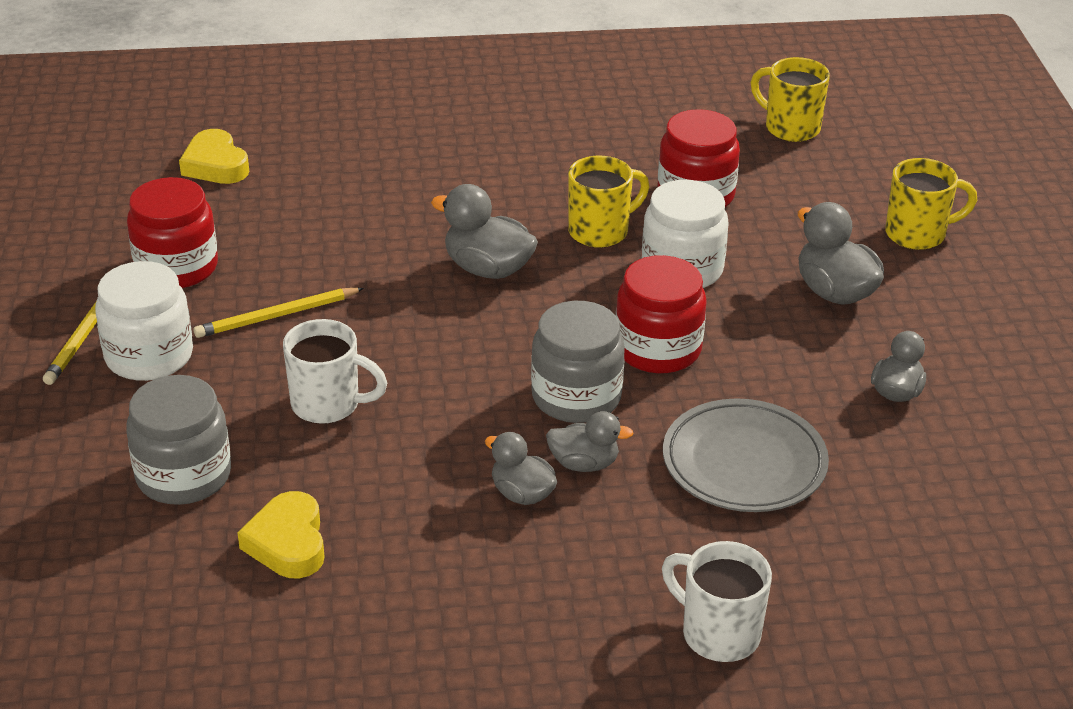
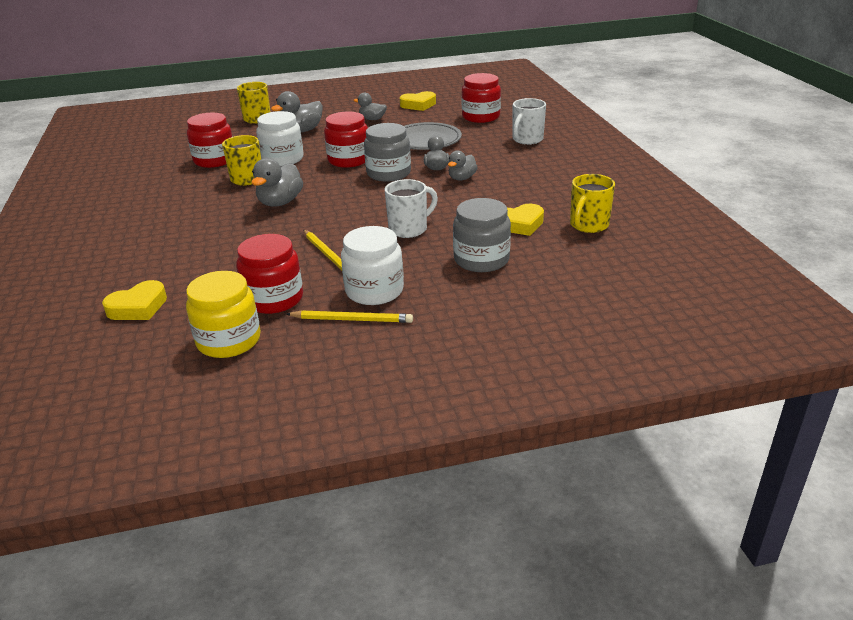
camera: 95 degrees left, 5 degrees down
white mug [283,319,387,424] -> white mug turned 45 degrees clockwise [385,179,438,238]
yellow mug [751,57,830,142] -> yellow mug moved to [570,174,615,233]
none -> yellow jar [186,271,261,358]
none -> yellow heart [400,91,436,111]
none -> red jar [462,73,501,123]

